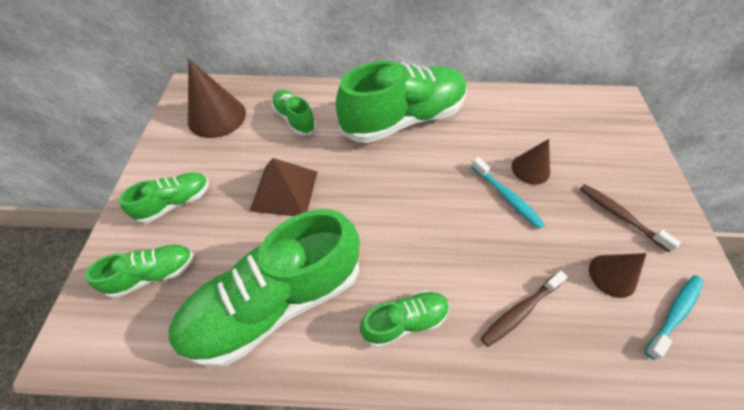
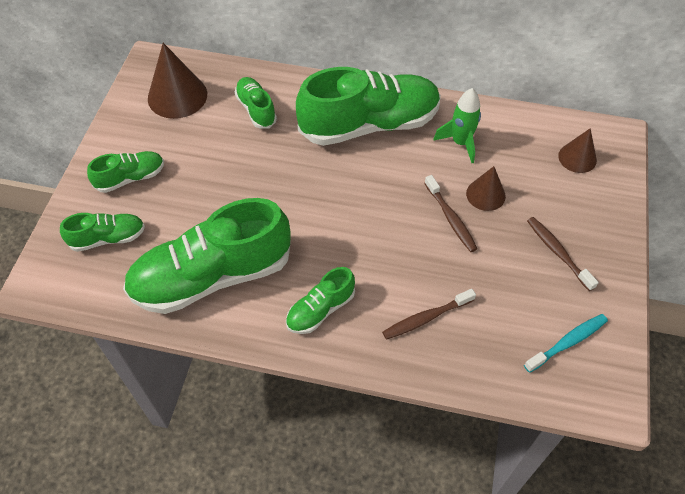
camera: 10 degrees right, 0 degrees up
brown pyramid [250,158,317,216] -> none
green shoe [360,290,449,348] -> green shoe turned 150 degrees clockwise [286,267,355,334]
turquoise toothbrush [471,157,545,229] -> brown toothbrush [424,175,477,252]
brown cone [589,253,647,298] -> brown cone moved to [558,128,597,173]
none -> green rocket [433,88,481,163]

